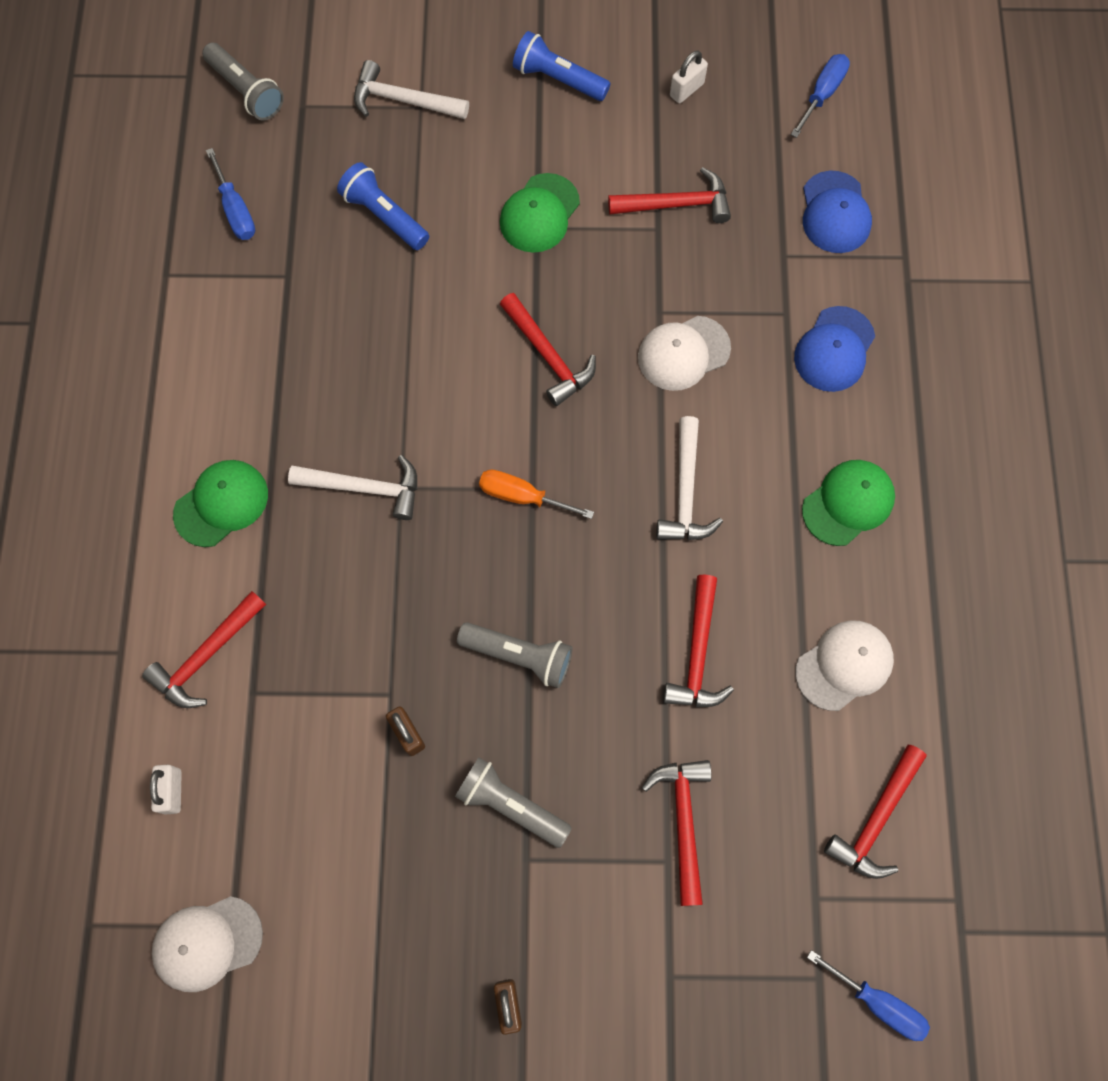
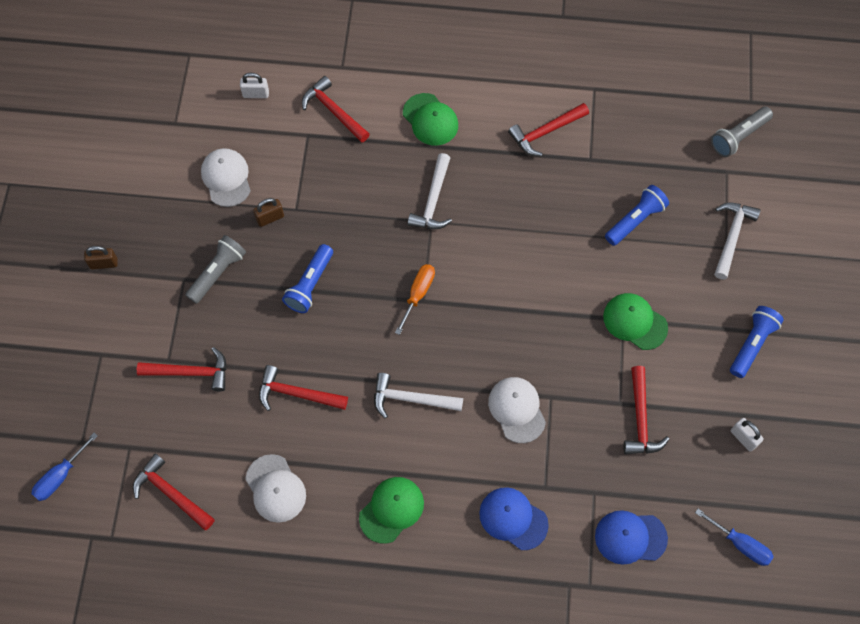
camera: 95 degrees right, 5 degrees down
white cap [152,896,263,992] -> white cap moved to [201,148,251,207]
blue screwdriver [206,148,255,240] -> none
grey flashlight [457,622,573,688] -> blue flashlight [282,244,333,313]
red hammer [500,293,596,406] -> red hammer moved to [508,103,589,156]
green cap [802,460,895,546] -> green cap turned 105 degrees counterclockwise [359,477,424,544]

